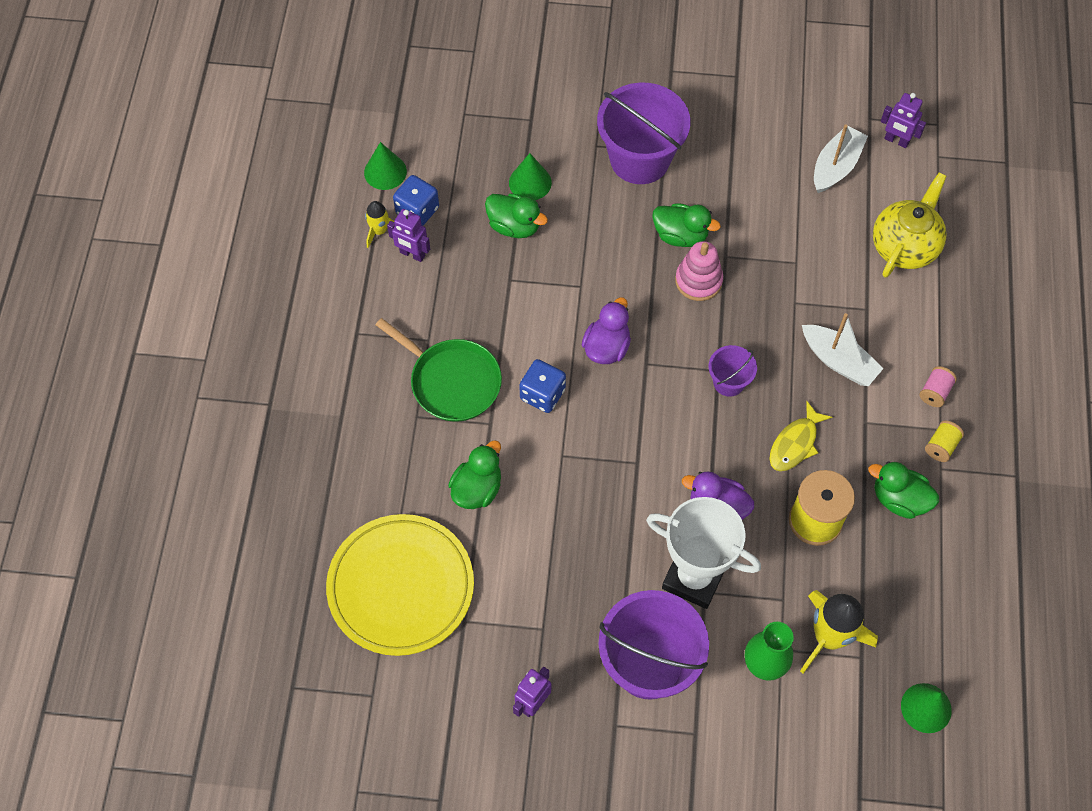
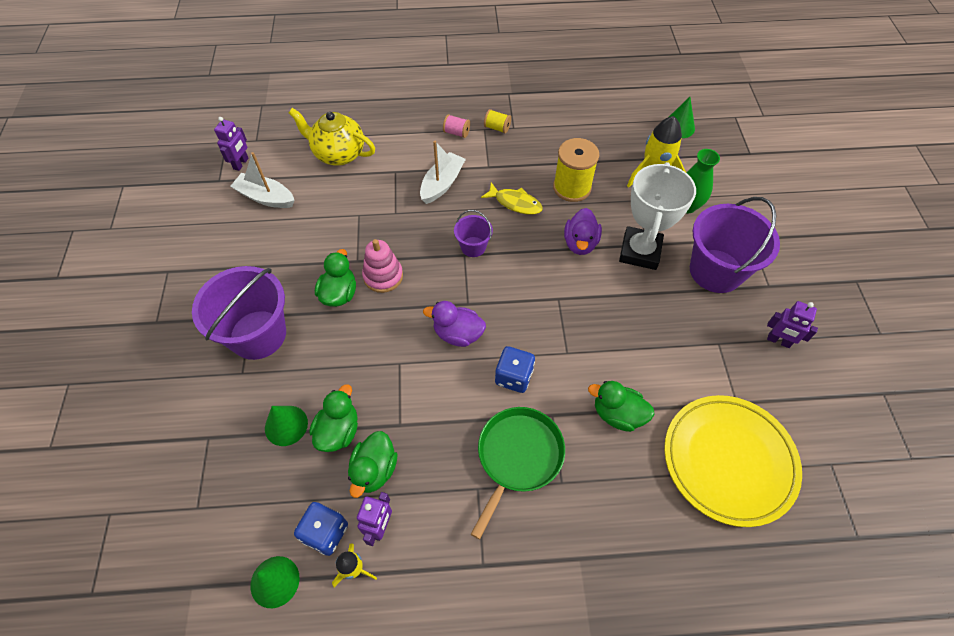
camera: 100 degrees left, 5 degrees down
green duck [869,461,939,519] -> green duck moved to [348,431,398,498]

